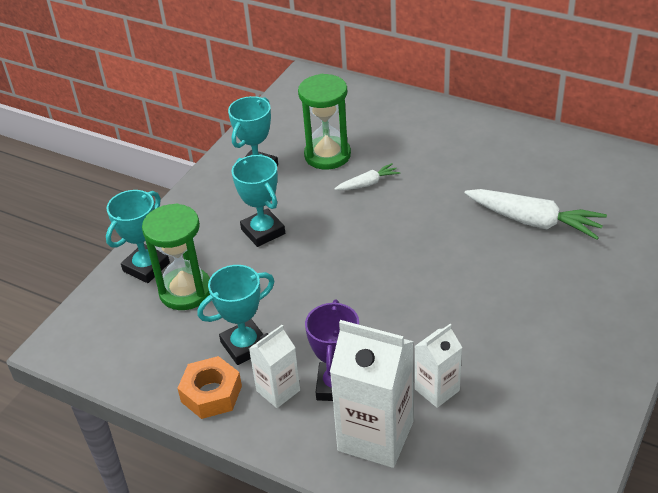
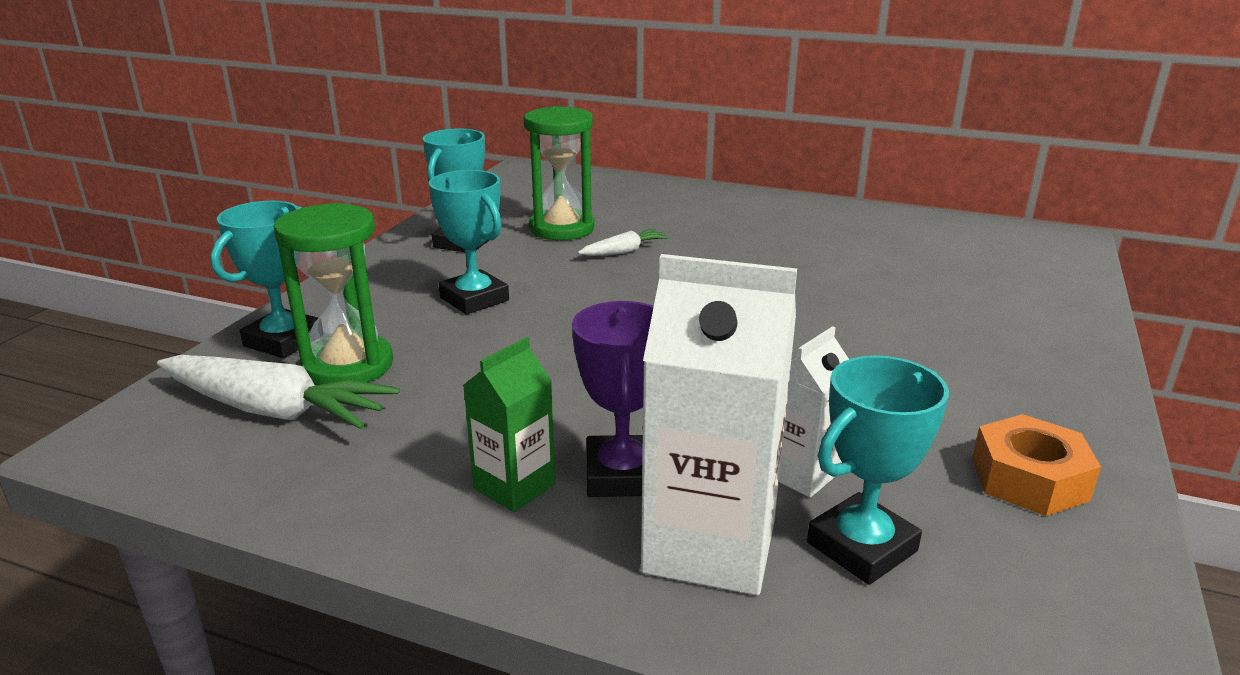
camera: 10 degrees left, 15 degrees down
orange nut [177,356,242,419] -> orange nut moved to [972,414,1101,516]
turquoise trophy [198,265,274,365] -> turquoise trophy moved to [807,355,949,585]
white carton [249,325,300,408] -> green carton [463,337,556,512]
white carrot [465,189,607,240] -> white carrot moved to [157,355,400,429]

